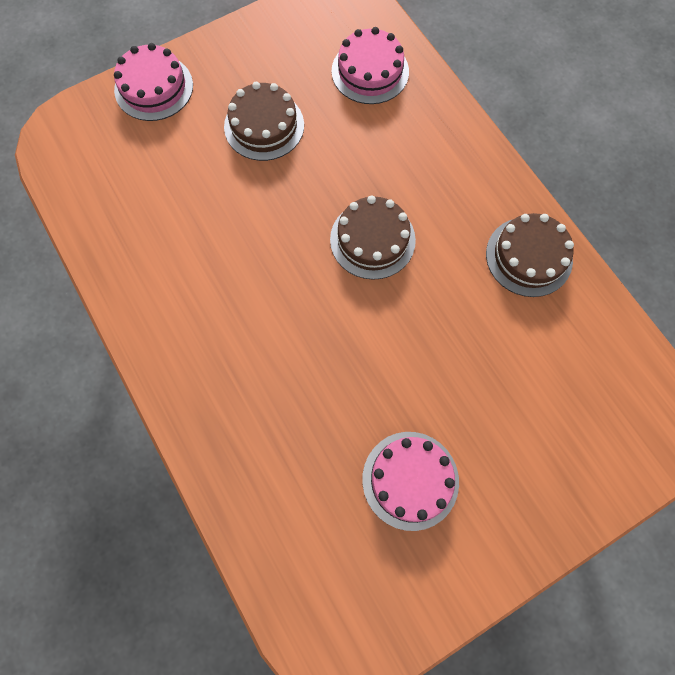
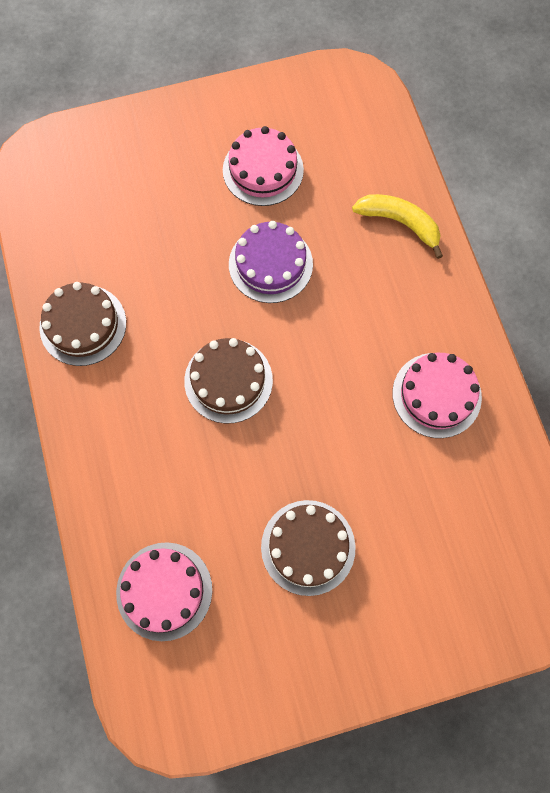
camera: 165 degrees left, 0 degrees up
pink cake [114,43,193,121] -> pink cake moved to [392,353,482,438]
none -> purple cake [229,221,313,303]
none -> yellow banana [352,194,443,259]

